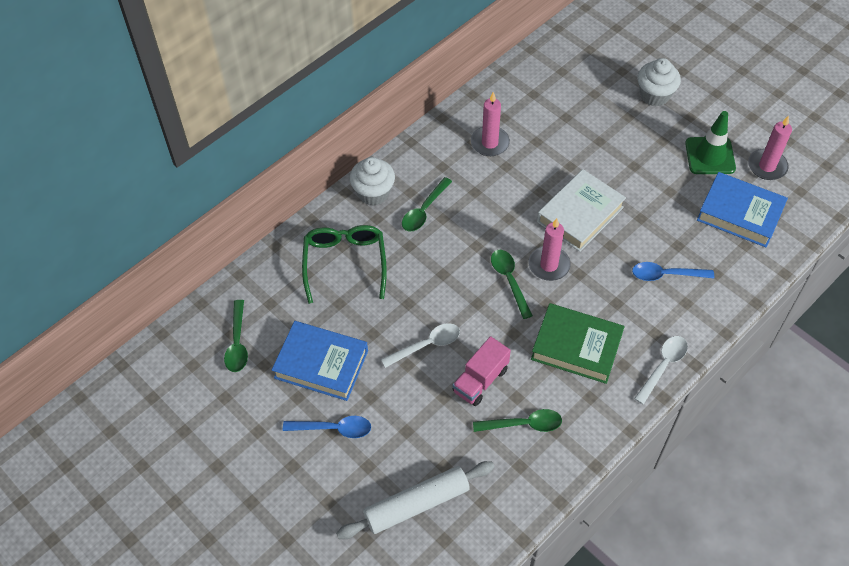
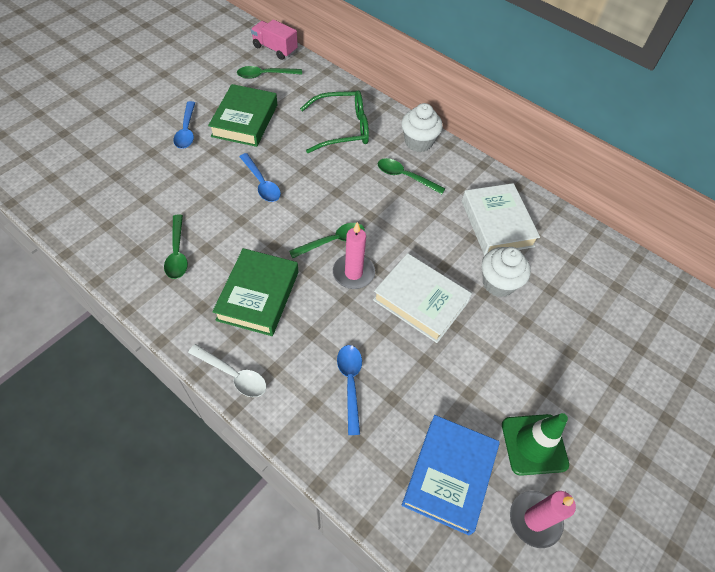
camera: 80 degrees right, 0 degrees up
blue book [272,321,368,401] -> green book [208,84,277,147]
white rolling pin [336,461,494,539] -> none
white spoon [381,323,460,368] -> blue spoon [239,153,281,202]
pink truck [453,336,511,406] -> pink truck moved to [251,19,298,60]
pink candle [471,92,510,156] -> white book [462,183,540,255]
white cupcake [638,58,681,106] -> white cupcake moved to [481,247,531,297]

